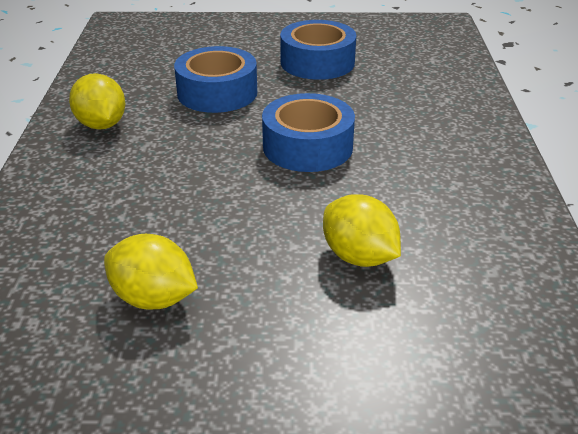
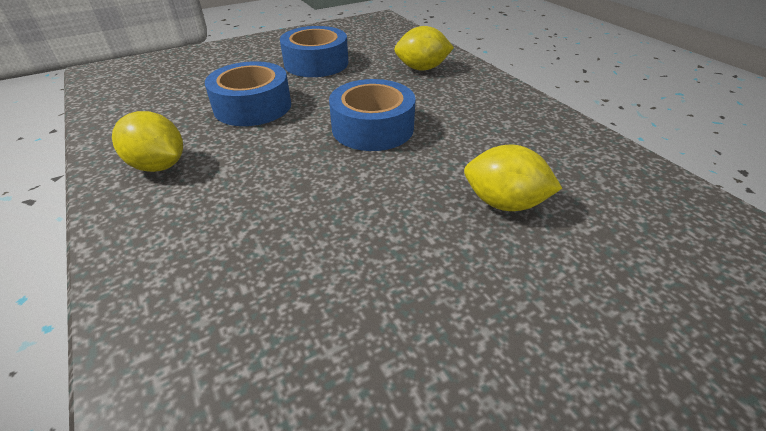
camera: 30 degrees left, 5 degrees up
yellow lemon [104,234,198,310] -> yellow lemon moved to [394,26,454,70]

